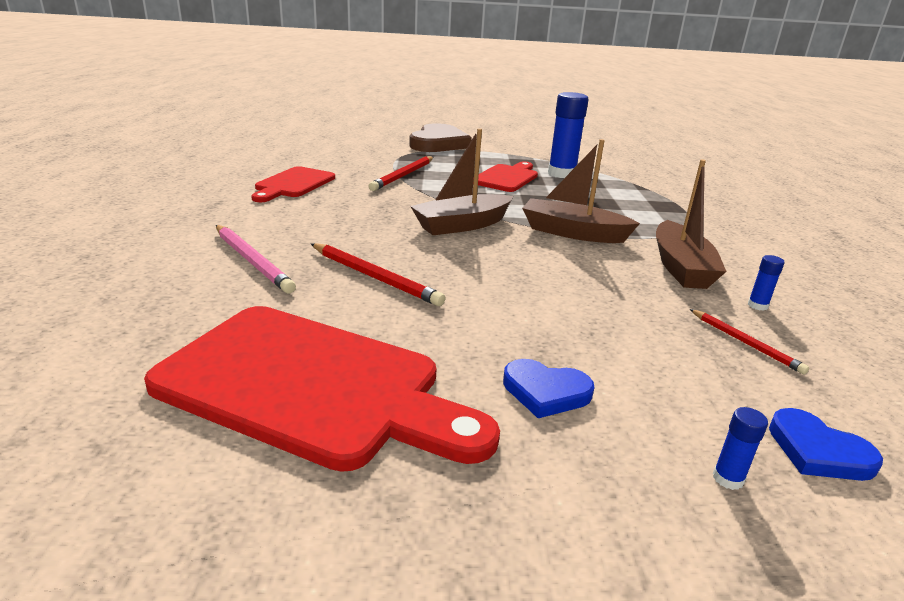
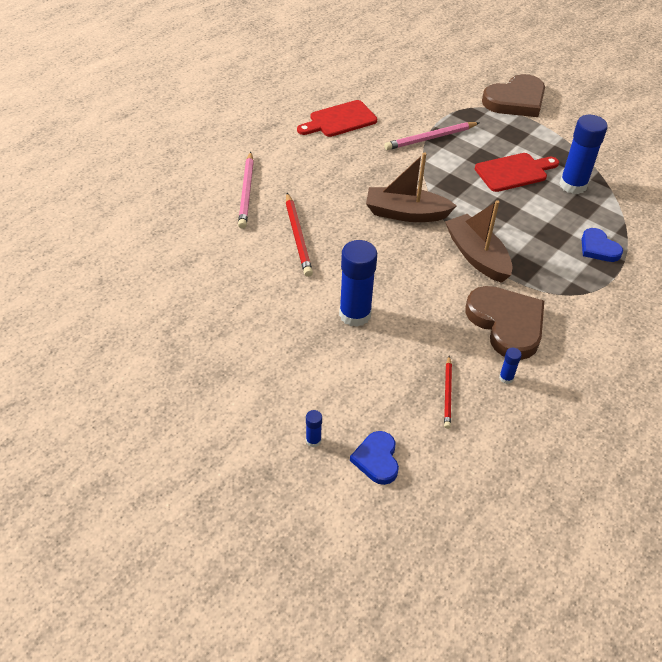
camera: 40 degrees right, 20 degrees up
red cutting board [144,306,500,472] -> none
red pencil [368,156,433,191] -> pink pencil [384,122,480,150]
blue heart [503,359,594,418] -> blue heart moved to [582,228,623,262]
brown boat [656,159,727,289] -> brown heart [465,286,544,360]
none -> blue glue stick [339,240,377,327]

